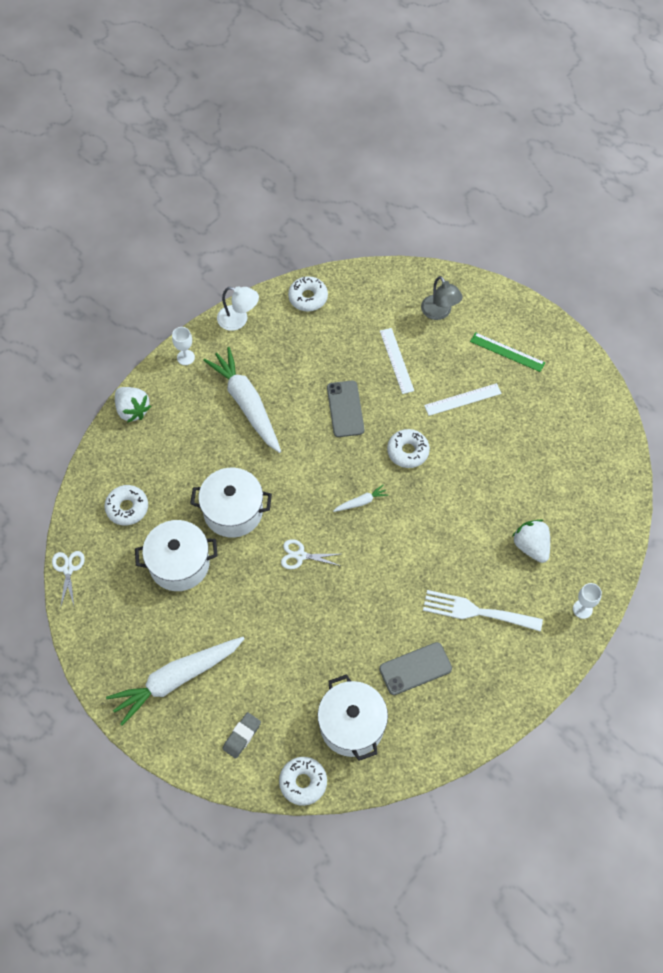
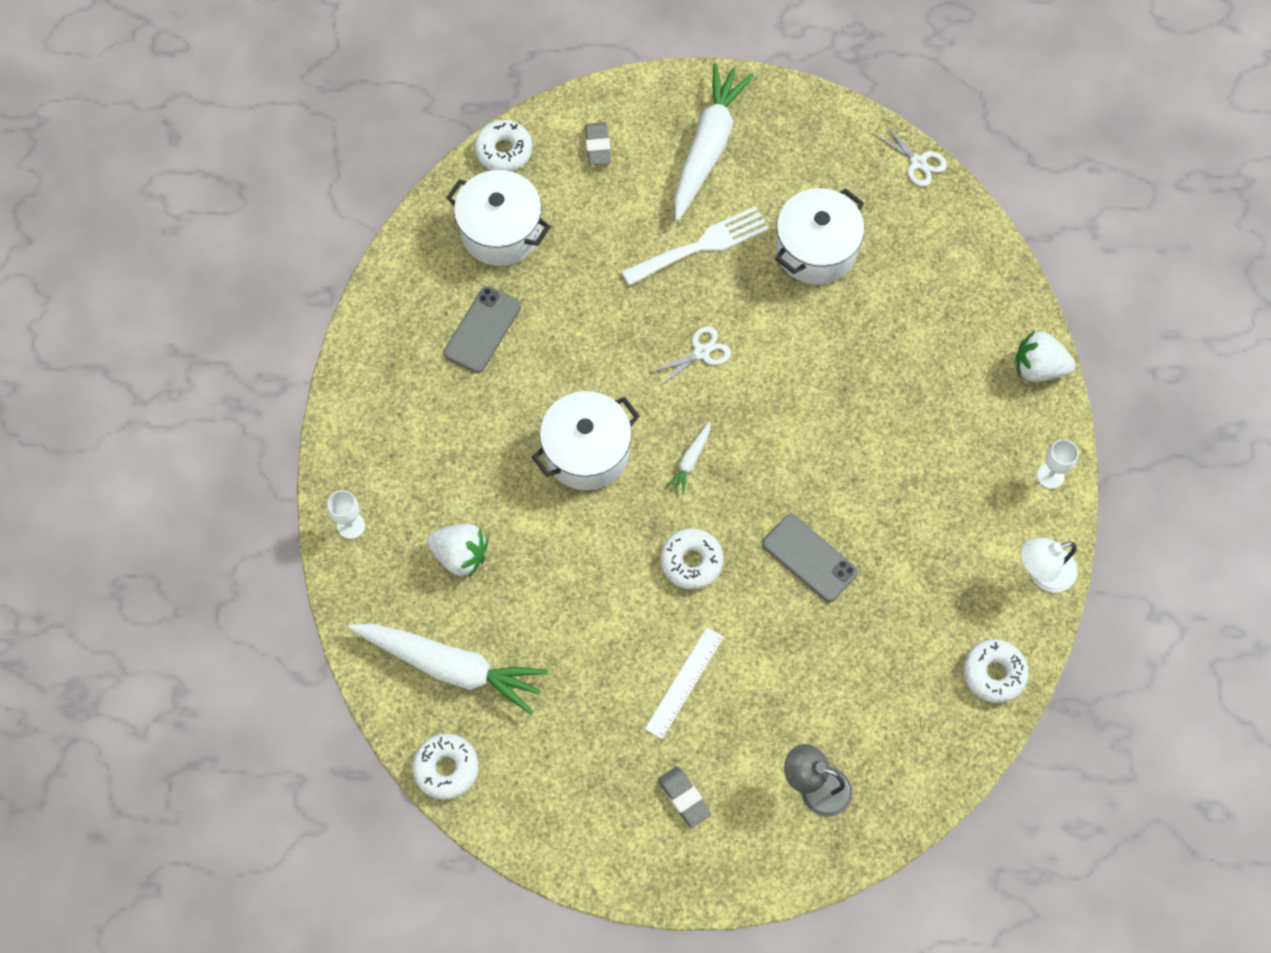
camera: 140 degrees right, 5 degrees up
white donut [104,485,148,525] -> white donut moved to [412,734,478,800]
white pot [190,468,272,538] -> white pot moved to [532,391,639,490]
white carrot [203,347,281,453] -> white carrot moved to [348,624,548,714]
white ruler [380,328,414,394] -> none
white fork [423,590,543,632] -> white fork moved to [622,206,769,286]
green ruler [470,332,545,372] -> grey eraser [658,766,711,827]

